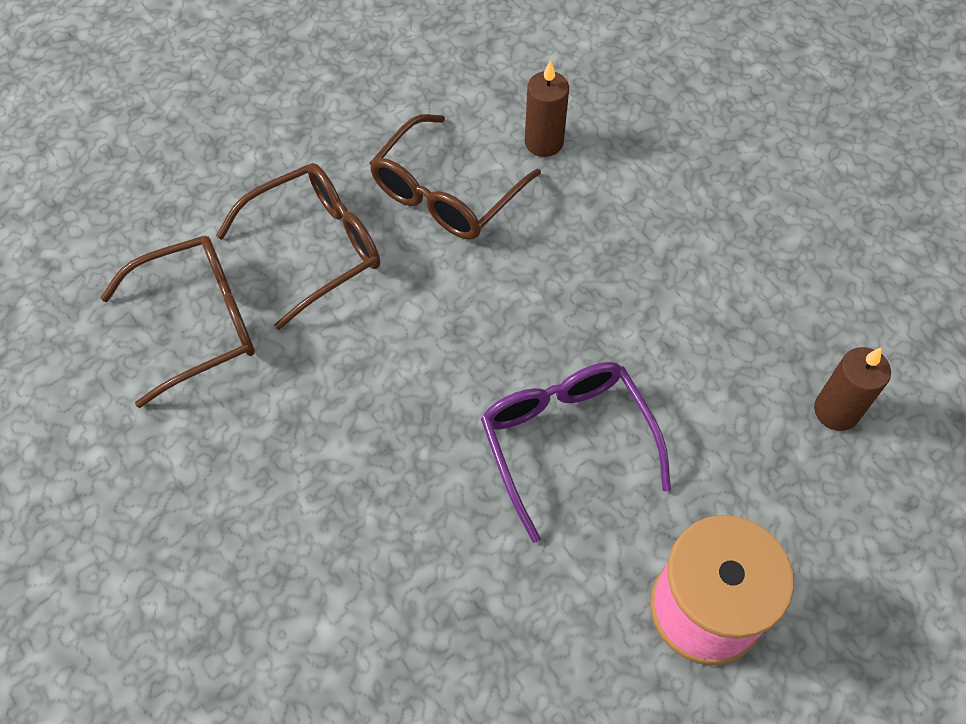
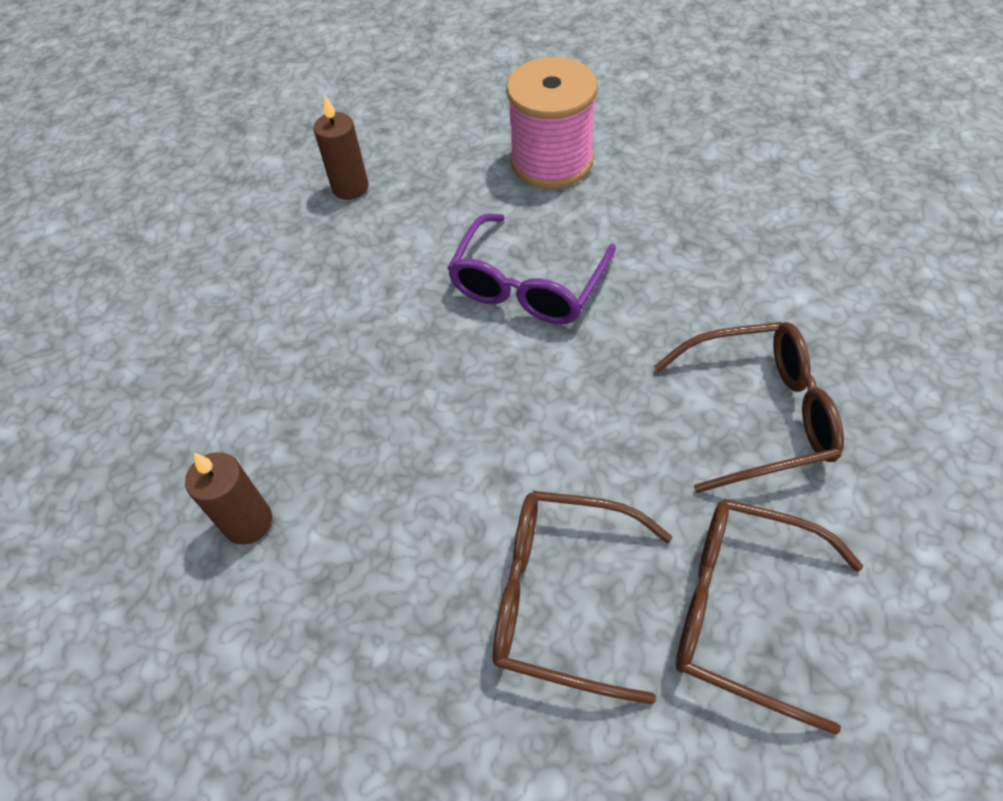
camera: 130 degrees left, 5 degrees down
brown glasses [370,114,541,239] -> brown glasses moved to [654,322,844,493]

